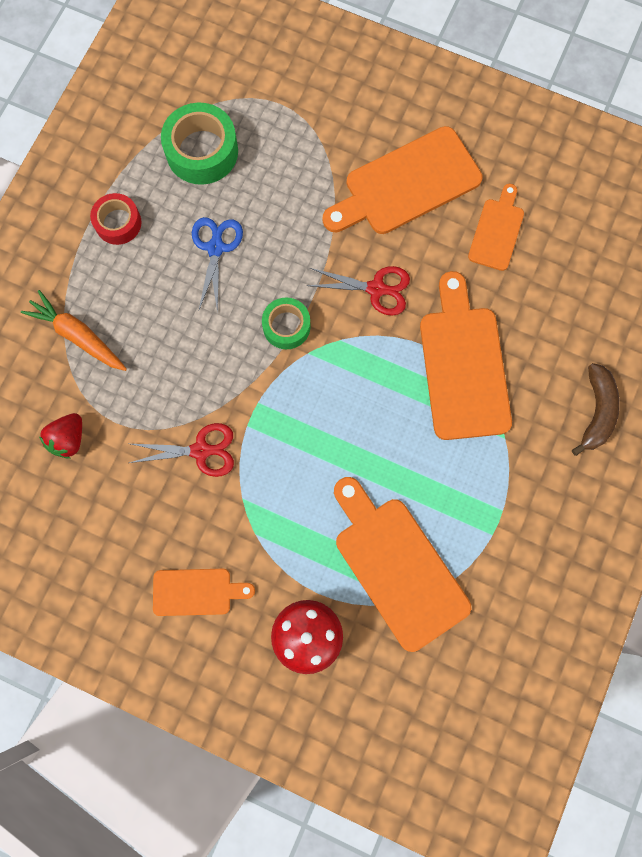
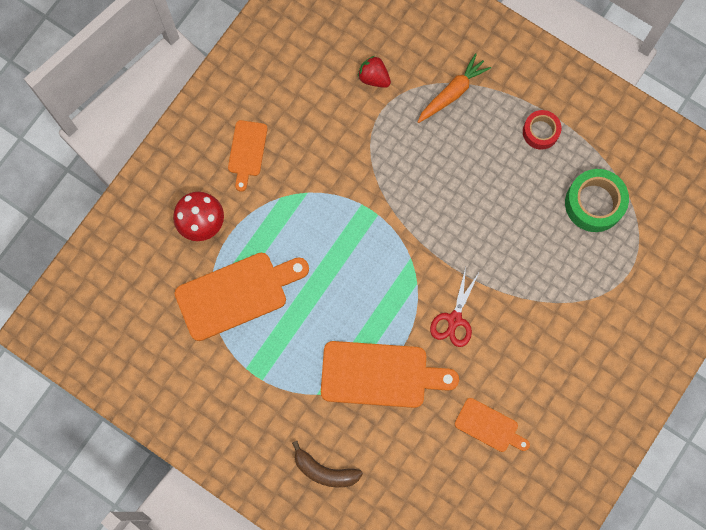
camera: 100 degrees right, 0 degrees up
red scissors [129,423,234,477] -> none
blue scissors [192,217,243,313] -> none
green tape [262,297,311,349] -> none
orange cutting board [322,126,483,234] -> none

